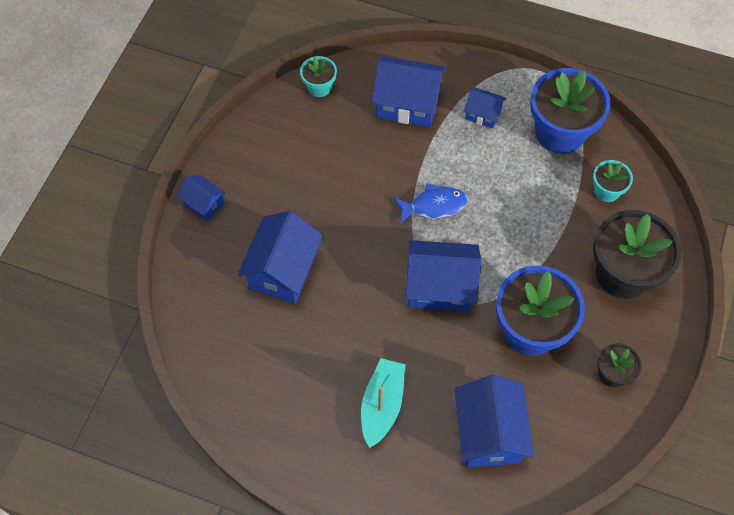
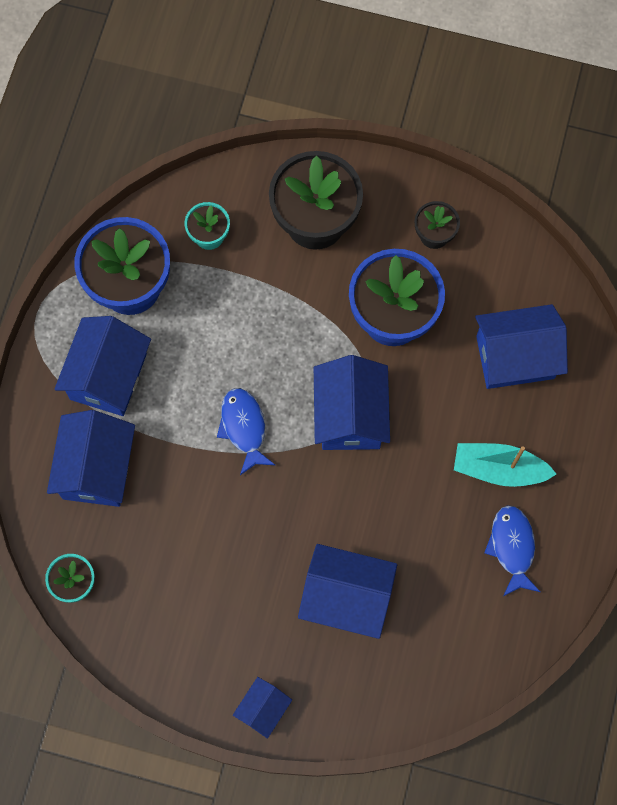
camera: 95 degrees left, 10 degrees up
blue house [464,87,506,129] -> blue house [55,316,151,416], size x1.86
none -> blue fish [484,505,540,596]

